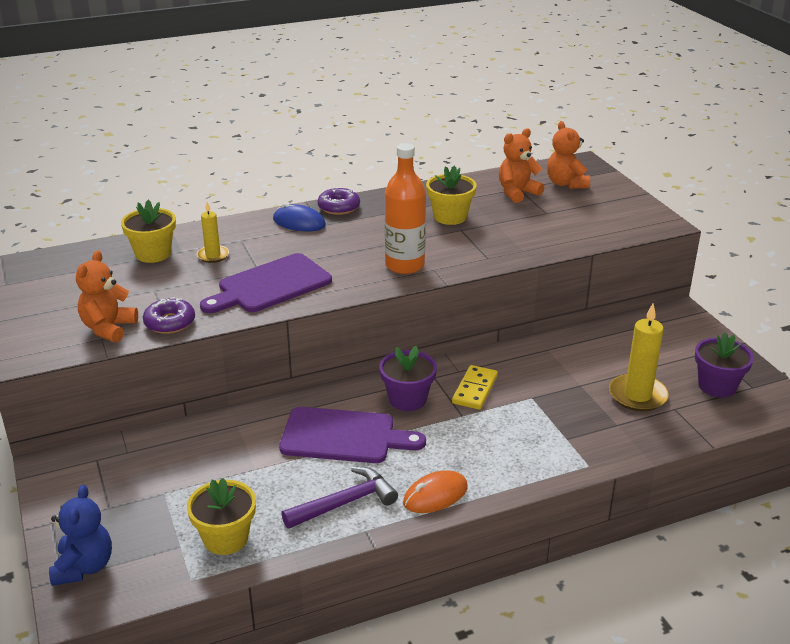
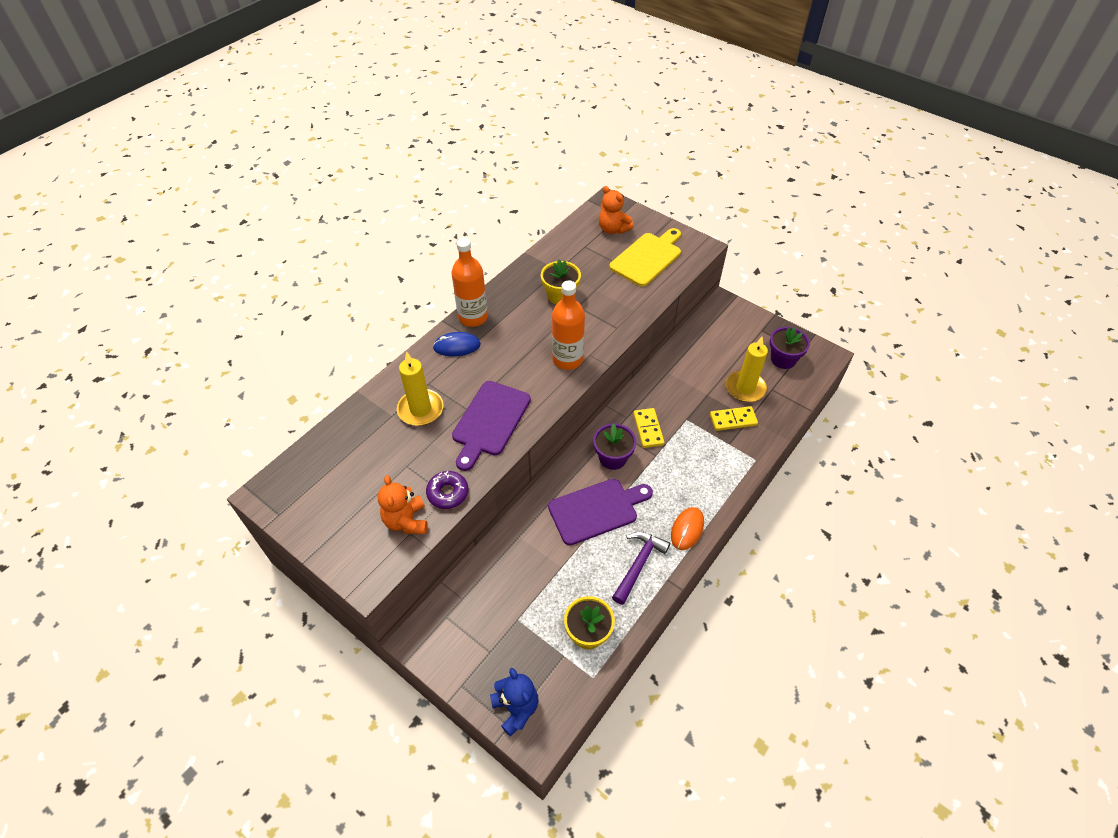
camera: 30 degrees left, 20 degrees up
yellow flower pot [121,200,176,263] -> none
yellow candle [197,202,229,263] -> yellow candle [397,352,443,426], size x1.71
purple donut [318,187,360,215] -> orange bottle [452,238,488,327]
orange teddy bear [499,128,544,203] -> none
none -> yellow cutting board [609,228,681,287]
none -> yellow domino [710,406,758,431]

